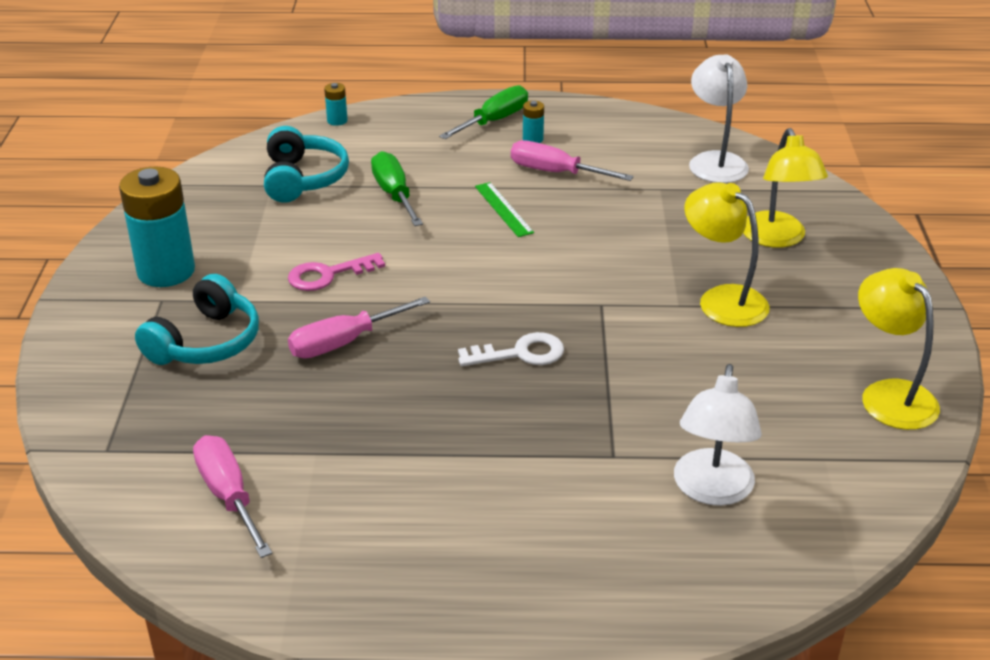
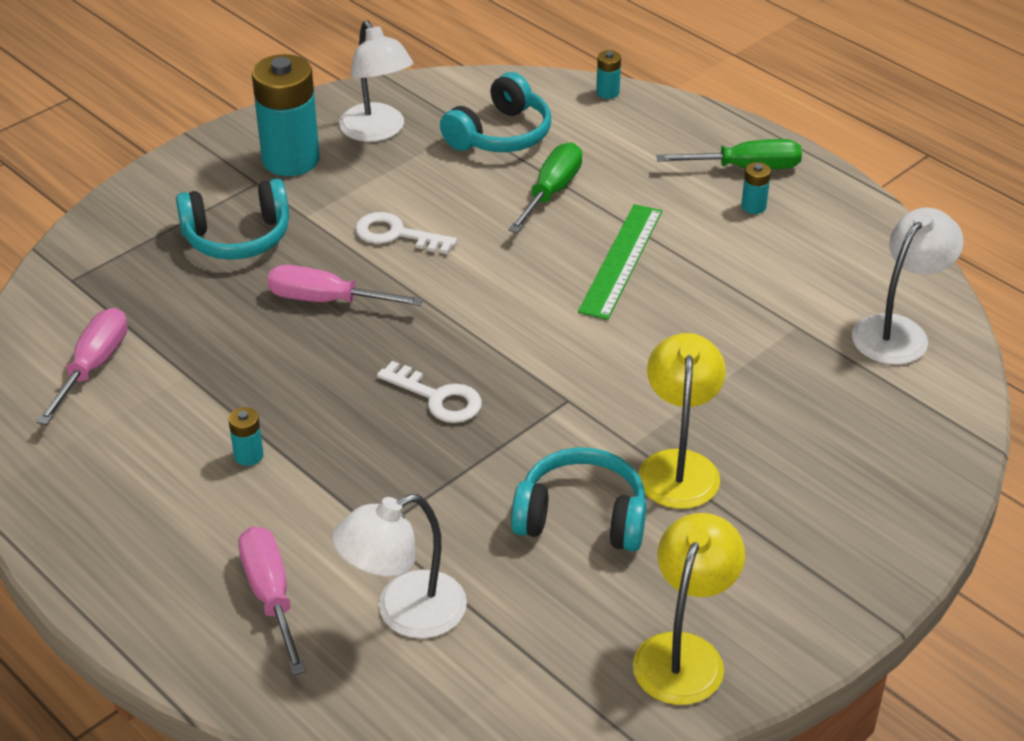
camera: 45 degrees right, 5 degrees up
pink key [288,253,385,291] -> white key [355,212,457,254]
green ruler [475,182,534,237] -> green ruler [578,204,662,320], size x1.53
pink screwdriver [511,140,634,181] -> pink screwdriver moved to [238,527,306,675]
yellow lamp [743,128,828,248] -> none
none -> turquoise battery [228,407,264,466]
none -> white lamp [339,20,413,142]
none -> turquoise headphones [511,447,647,551]

